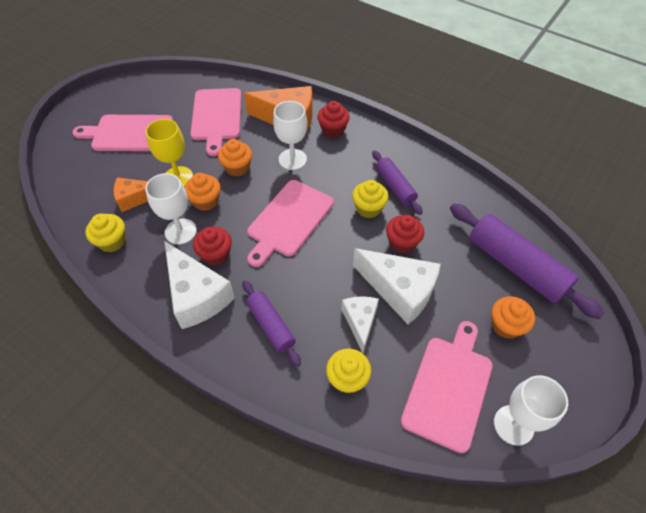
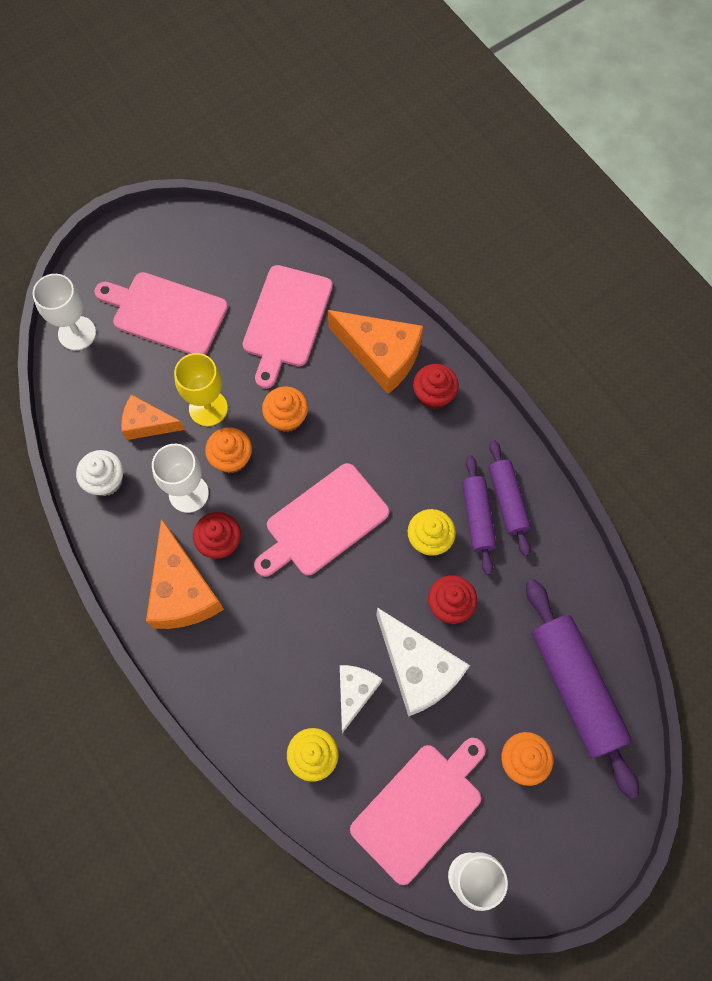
camera: 20 degrees right, 15 degrees up
yellow cupcake [86,213,126,252] -> white cupcake [76,450,123,496]
white cheese [164,241,235,329] -> orange cheese [146,518,224,629]
purple rolling pin [242,280,301,366] -> purple rolling pin moved to [489,440,531,556]
white goblet [273,101,307,170] -> white goblet moved to [33,274,96,350]

